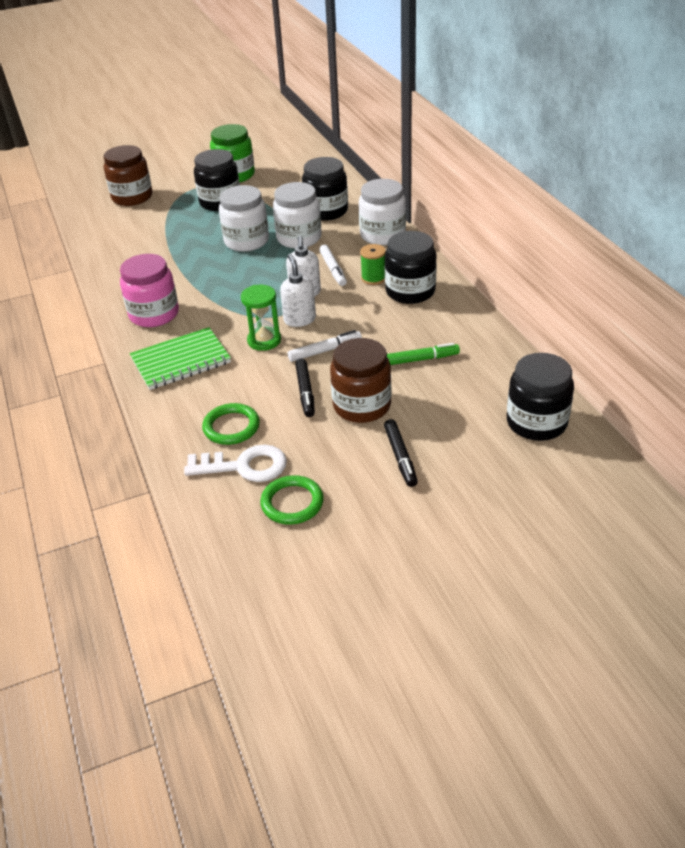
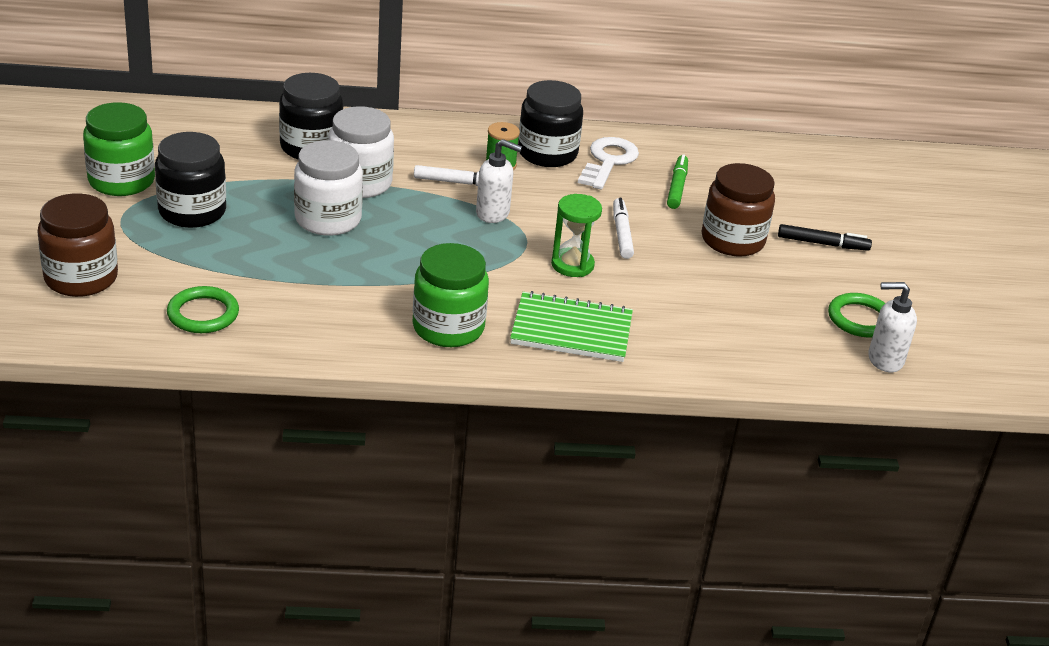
camera: 75 degrees left, 5 degrees down
pink jar [120,254,179,327] -> green jar [413,243,489,347]
green notebook [130,327,231,390] -> green notebook turned 75 degrees counterclockwise [510,291,633,362]
white key [184,445,287,482] -> white key moved to [578,137,639,190]
green ring [202,403,260,445] -> green ring moved to [167,286,239,333]
white soap dispenser [280,254,316,327] -> white soap dispenser moved to [868,282,917,372]
black marker [295,359,315,417] -> none
white jar [359,179,406,245] -> none
black jar [507,353,574,441] -> none

